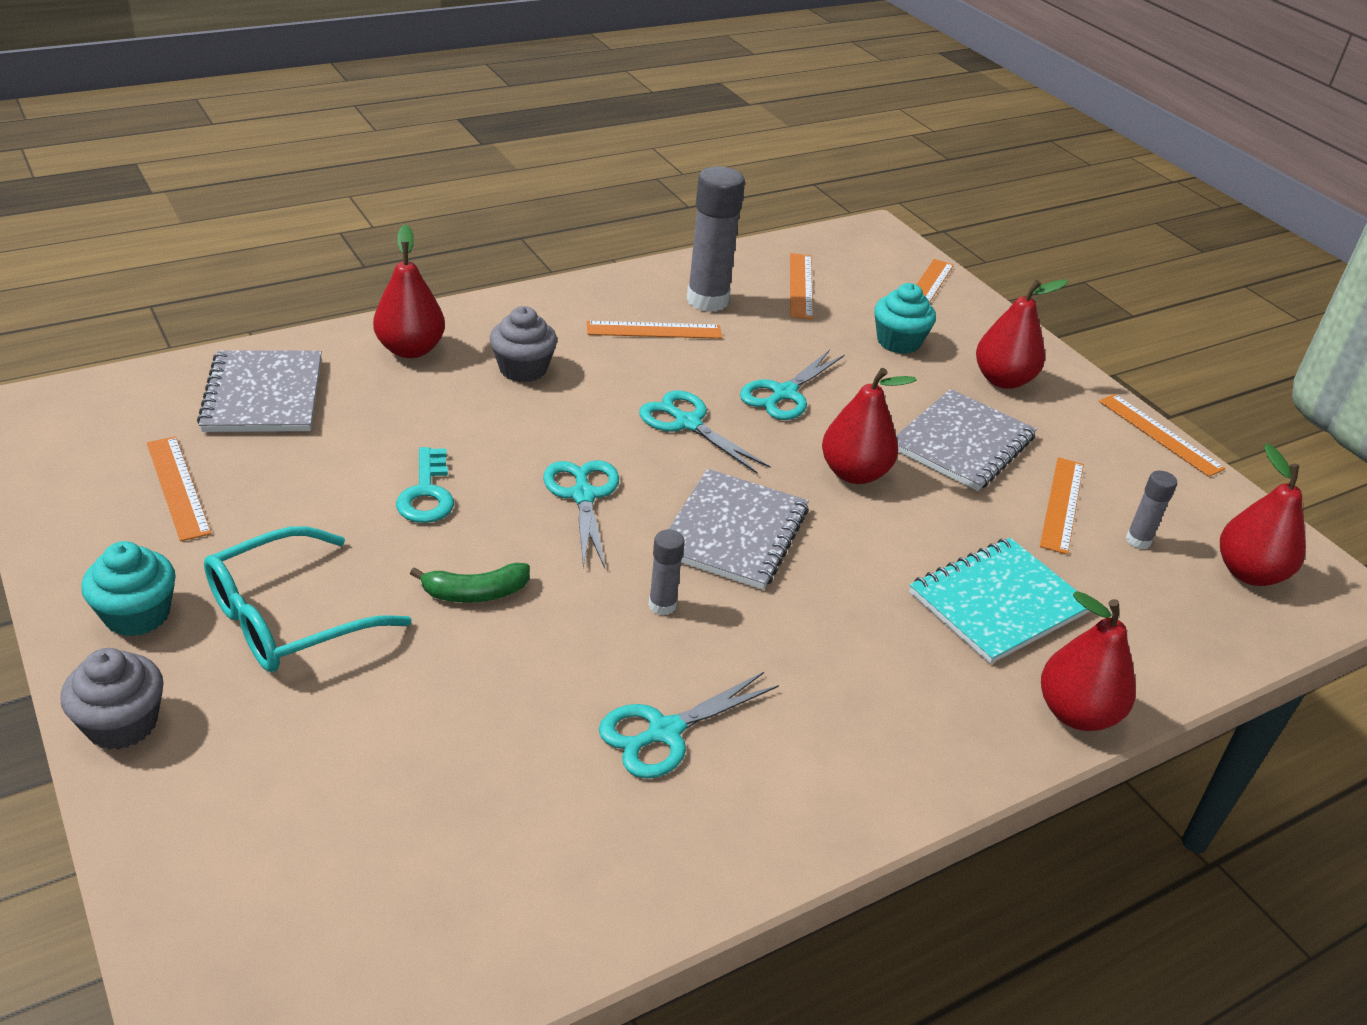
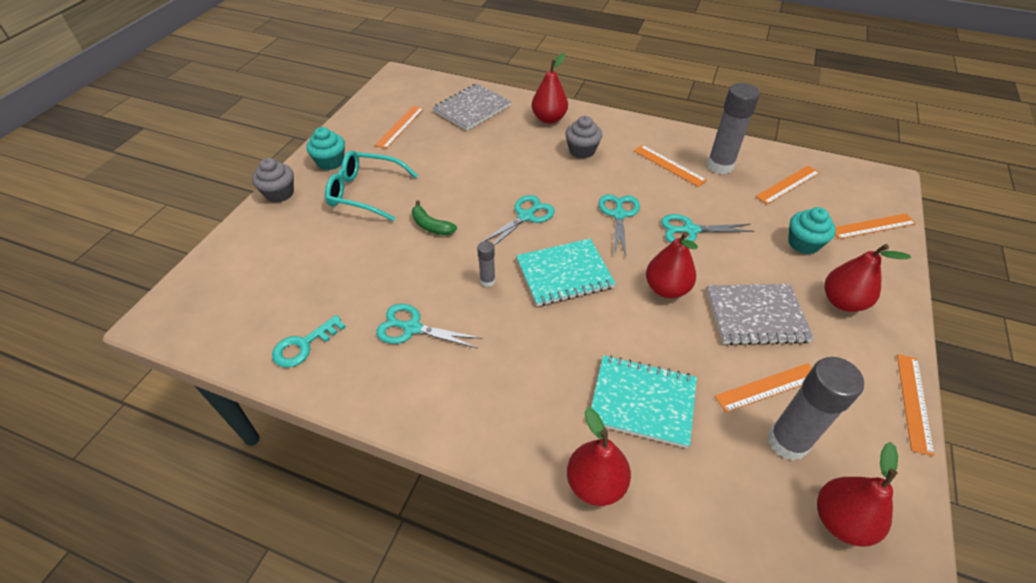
camera: 55 degrees right, 10 degrees up
turquoise key [396,447,454,523] -> turquoise key moved to [272,315,346,368]
grey notebook [668,469,809,590] -> turquoise notebook [516,239,616,306]
grey glue stick [1126,470,1177,549] -> grey glue stick [768,357,864,461], size x2.05

